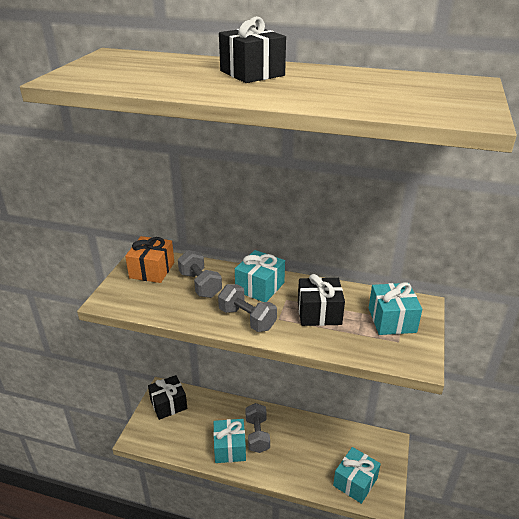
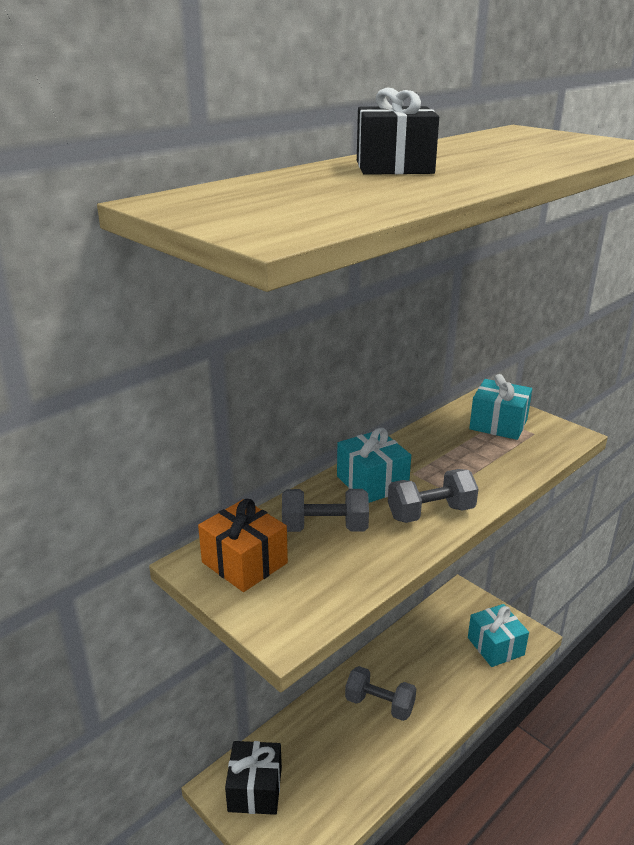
camera: 60 degrees left, 5 degrees down
turquoise gift [213,419,246,463] -> none
black gift [298,274,345,326] -> none

